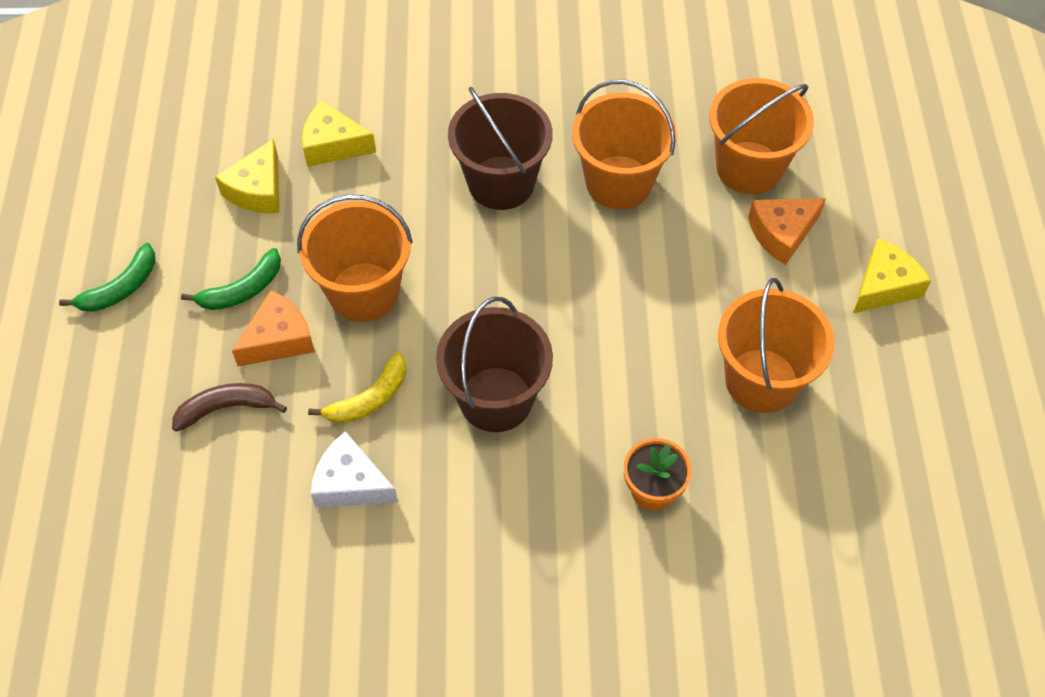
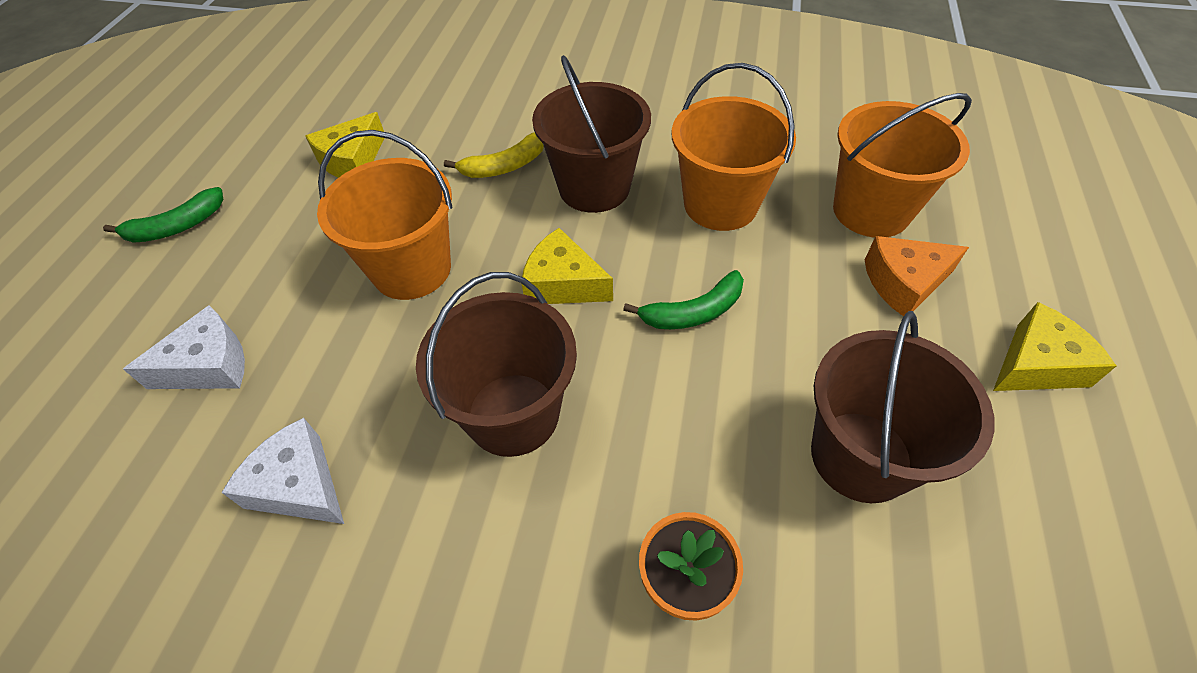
camera: 15 degrees right, 5 degrees down
brown banana [172,383,287,432] -> white cheese [123,305,245,389]
green banana [181,248,281,310] -> green banana moved to [623,270,744,329]
orange cheese [232,290,315,367] -> none
yellow cheese [302,100,376,167] -> yellow cheese moved to [521,228,613,304]
yellow banana [308,352,406,424] -> yellow banana moved to [444,132,544,178]
orange bucket [718,278,835,413] -> brown bucket [811,311,995,503]

